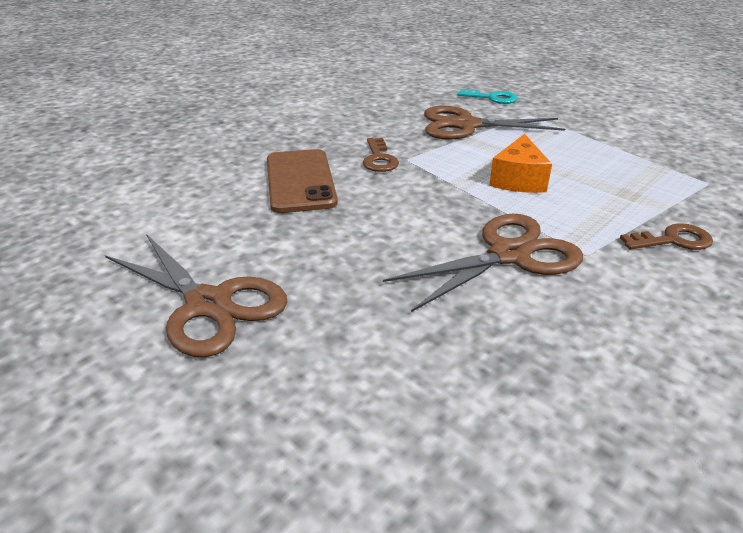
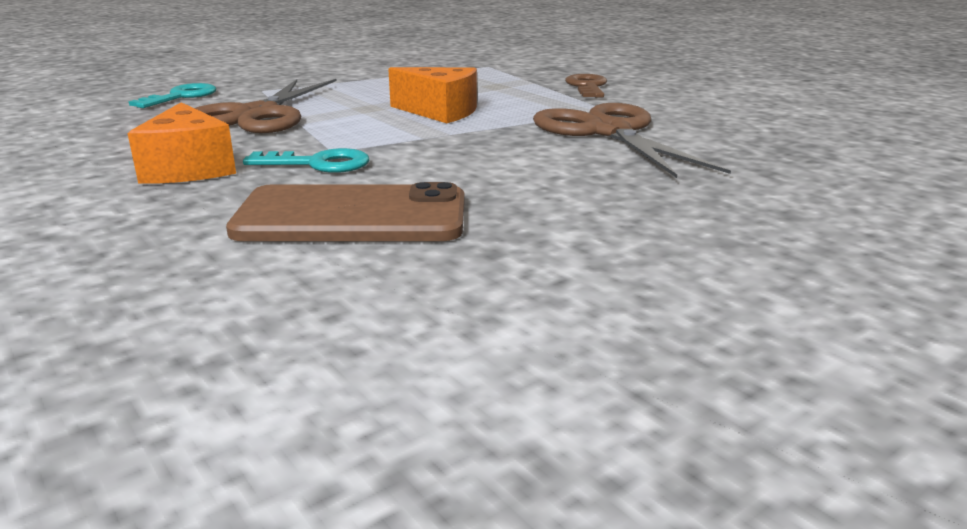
camera: 80 degrees left, 10 degrees down
brown scissors [105,234,287,357] -> none
brown key [363,138,399,172] -> turquoise key [243,148,369,173]
none -> orange cheese [127,102,236,184]

